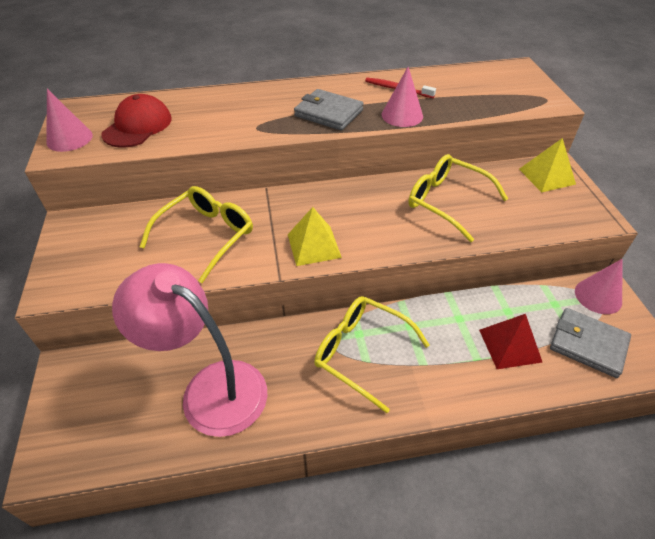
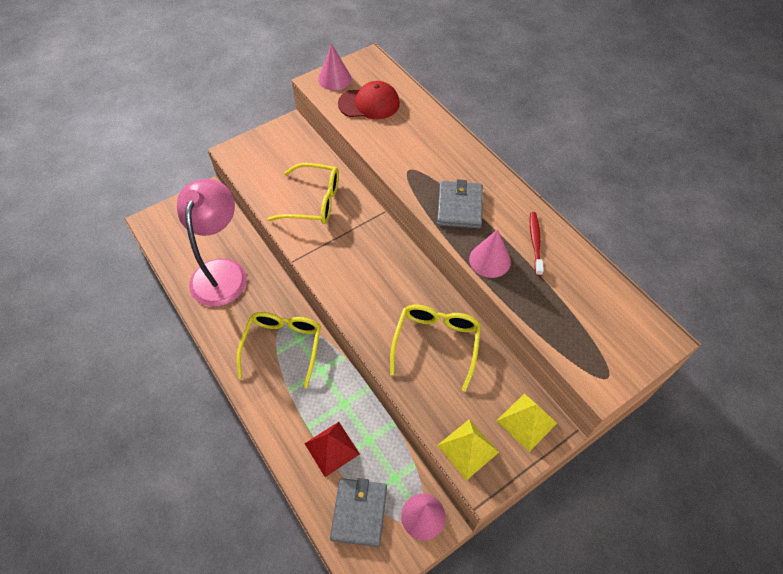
camera: 65 degrees right, 10 degrees up
yellow pyramid [288,207,342,266] -> yellow pyramid moved to [437,419,499,480]

